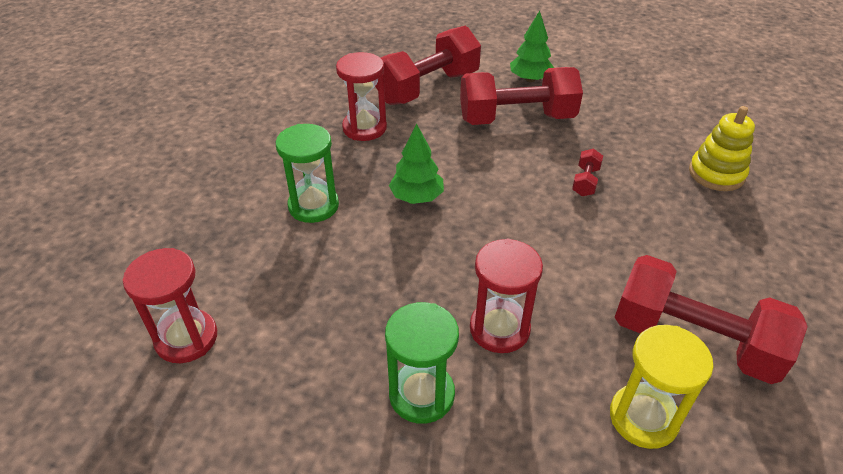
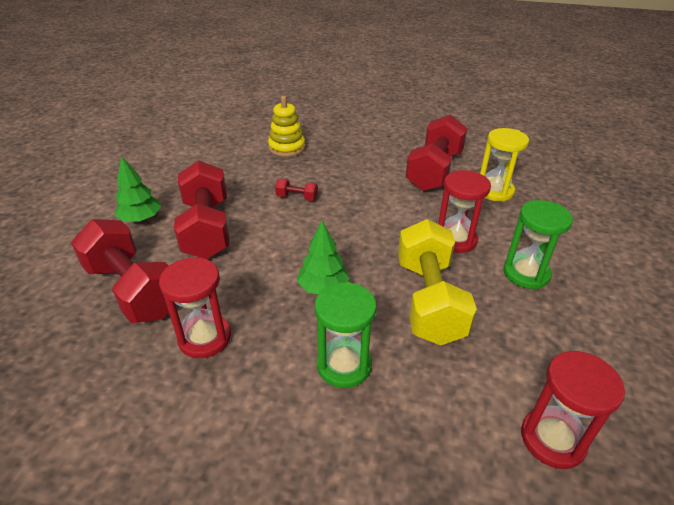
camera: 95 degrees left, 5 degrees down
none -> yellow dumbbell [398,219,477,345]

